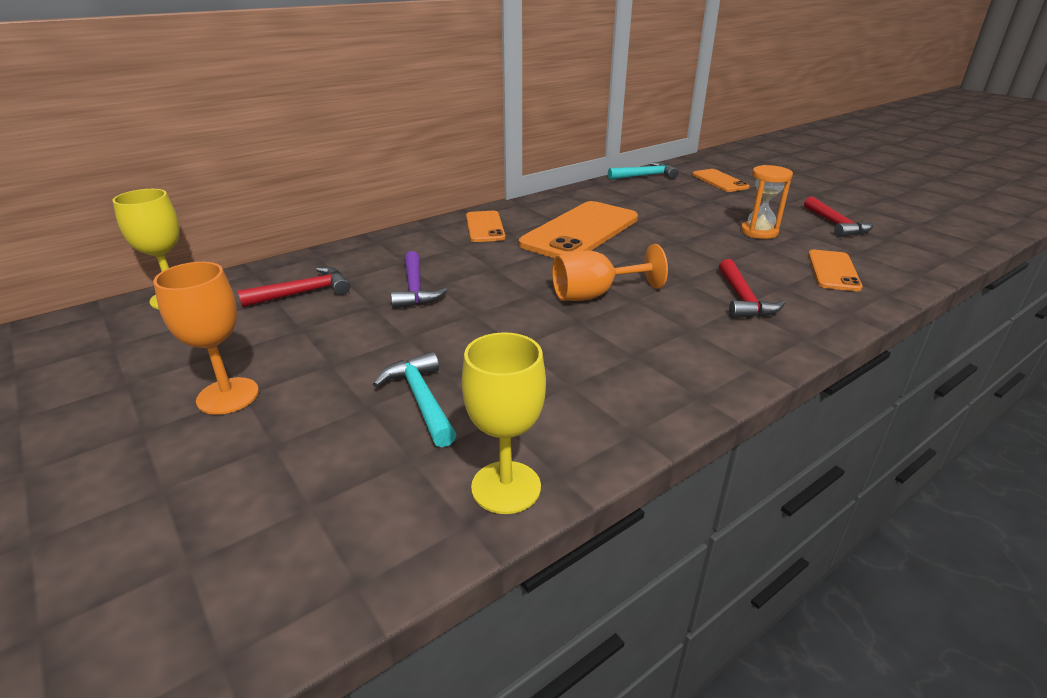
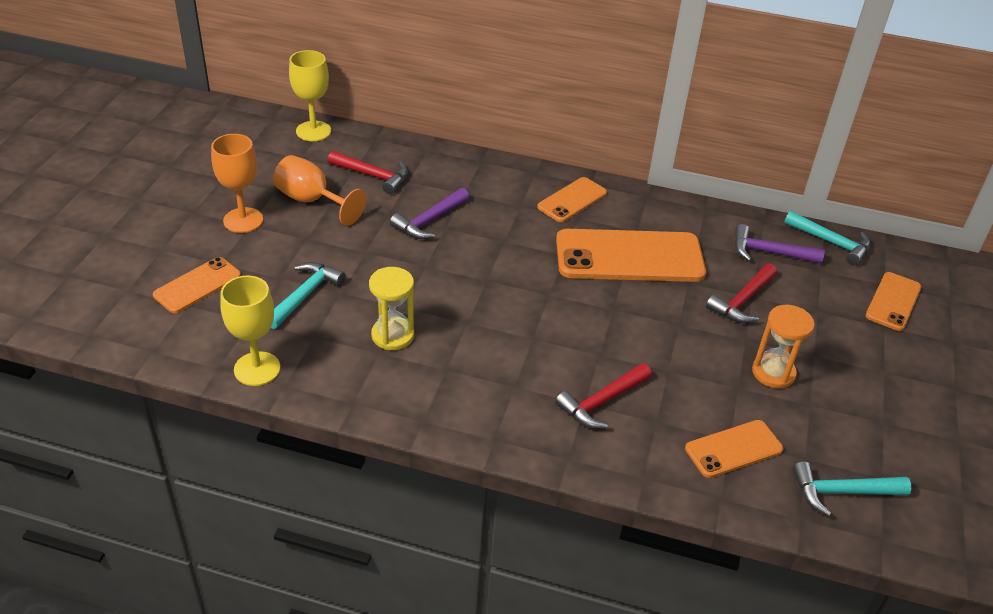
camera: 50 degrees right, 10 degrees up
orange goblet [552,244,668,301] -> orange goblet moved to [273,155,366,226]
red hammer [804,197,873,237] -> red hammer moved to [706,263,777,323]
none -> orange phone [153,257,241,313]
none -> yellow hourglass [369,267,414,350]
none -> purple hammer [735,224,825,263]
none -> turquoise hammer [792,461,911,516]

